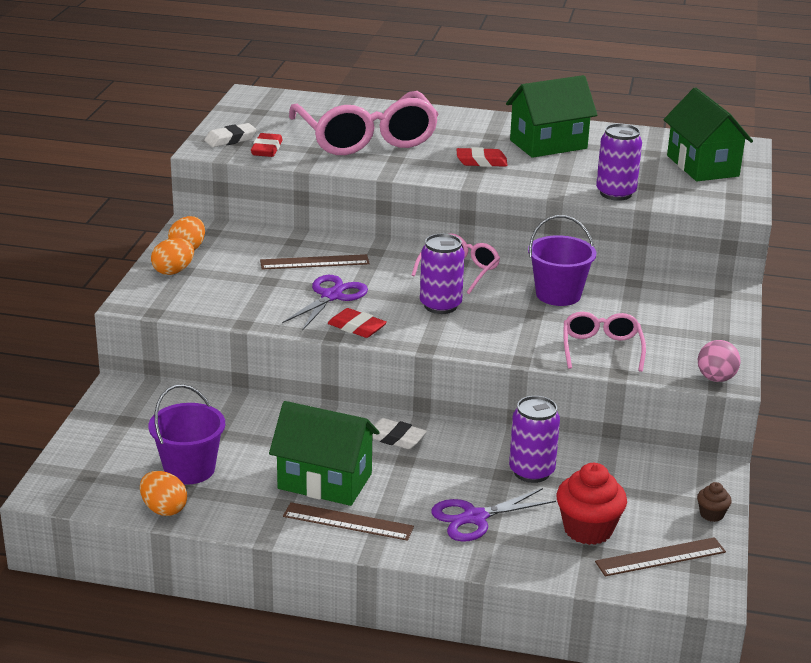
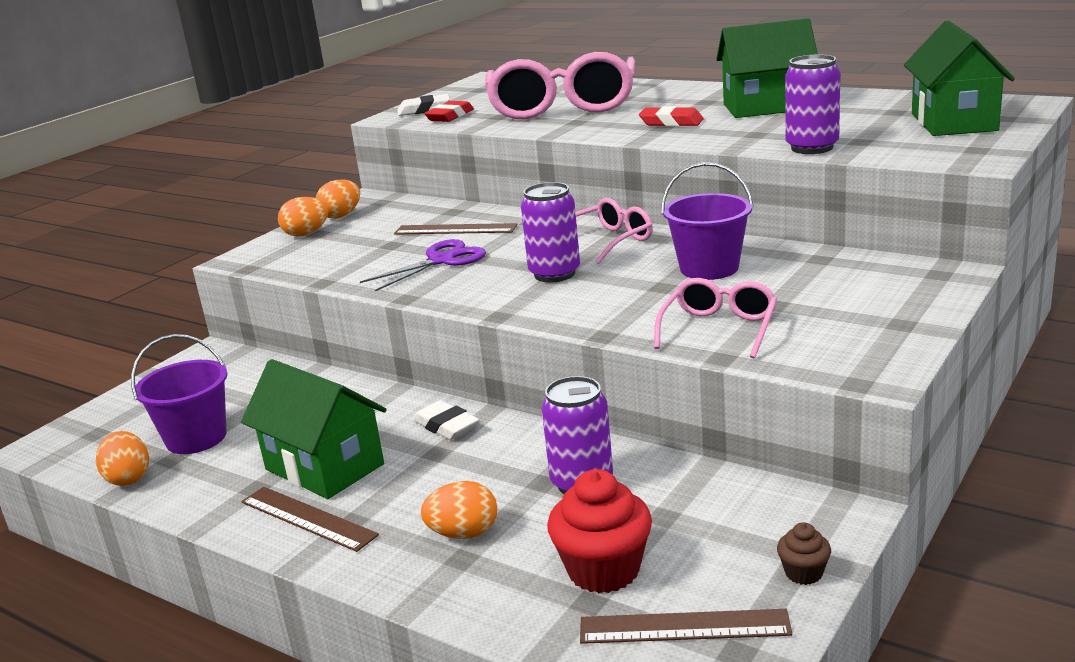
camera: 25 degrees right, 5 degrees down
red eraser [328,308,387,338] -> none
purple scissors [431,488,556,542] -> orange egg [421,481,497,539]
pink ball [698,340,741,382] -> none

